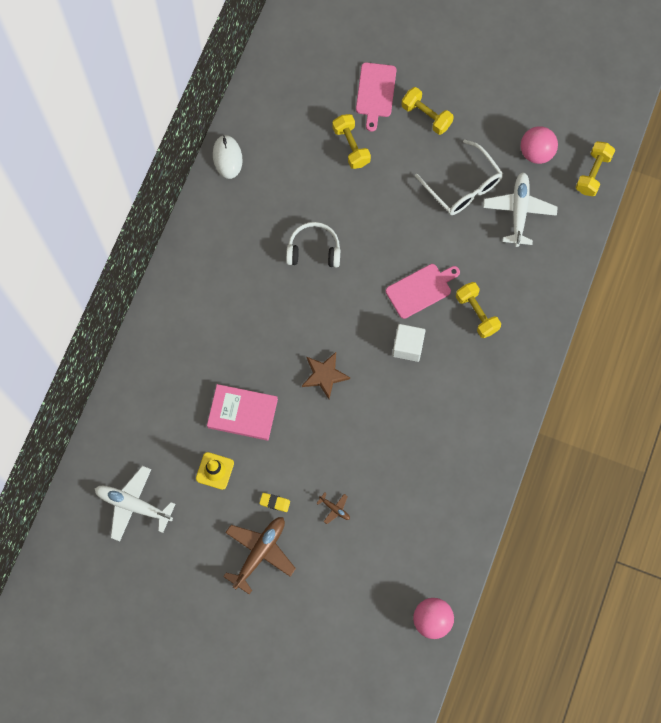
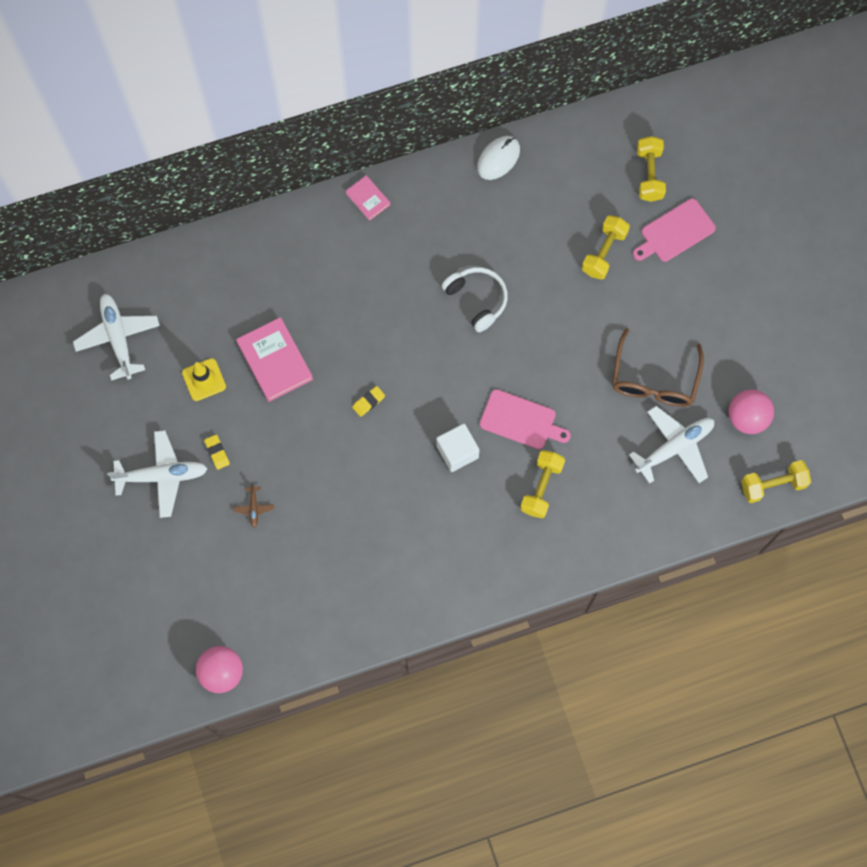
camera: 50 degrees right, 0 degrees up
brown plane [223,517,296,594] -> white plane [107,430,208,518]
brown star [302,352,350,399] -> yellow eraser [352,386,385,417]
yellow dumbbell [401,87,454,135] -> yellow dumbbell moved to [637,136,666,202]
white glasses [415,139,503,215] -> brown glasses [612,328,704,407]
none -> pink book [346,175,391,221]

